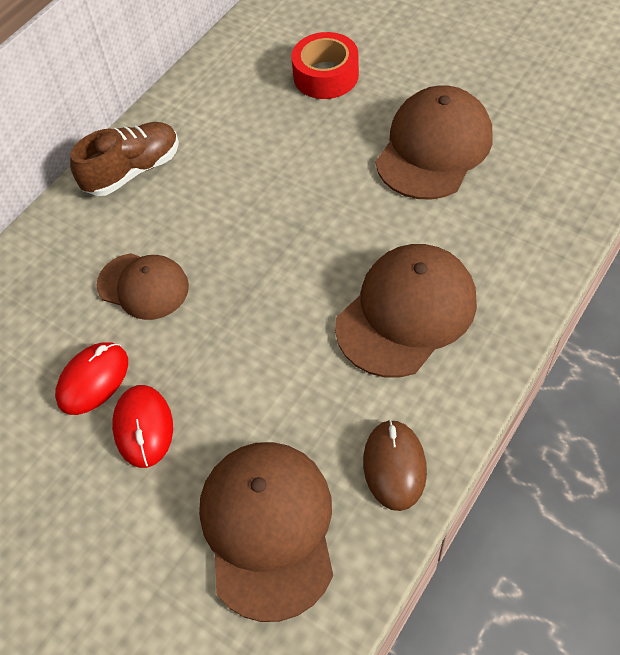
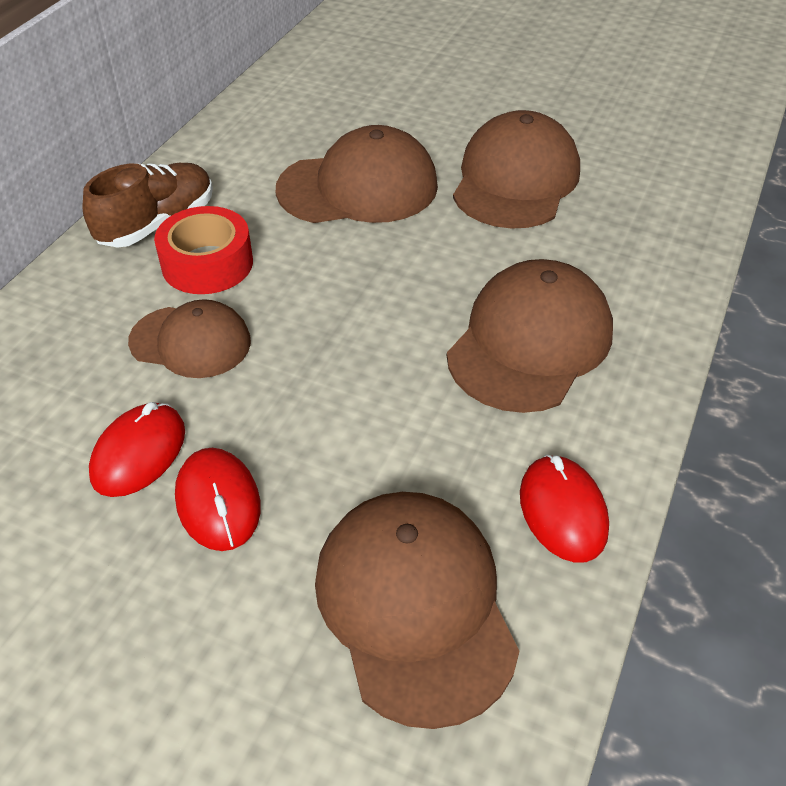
camera: 15 degrees left, 10 degrees down
red tape [291,32,359,99] -> red tape moved to [154,206,253,294]
brown mouse [363,420,427,511] -> red mouse [520,455,609,563]
none -> brown cap [276,125,438,223]

